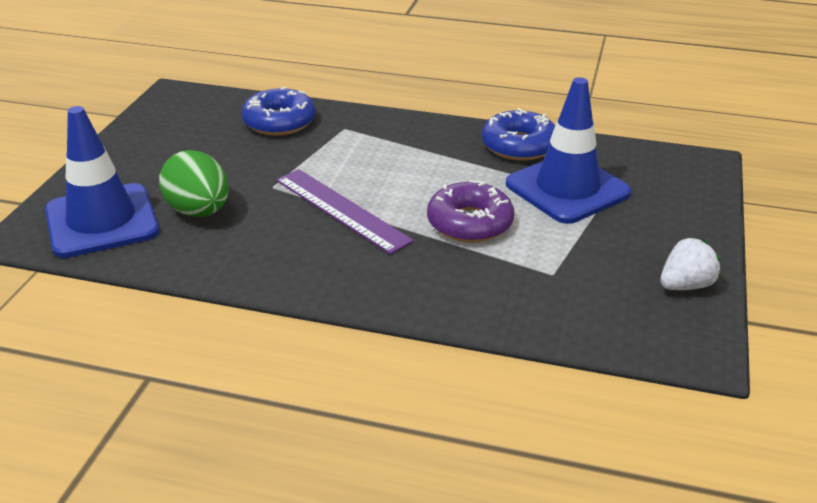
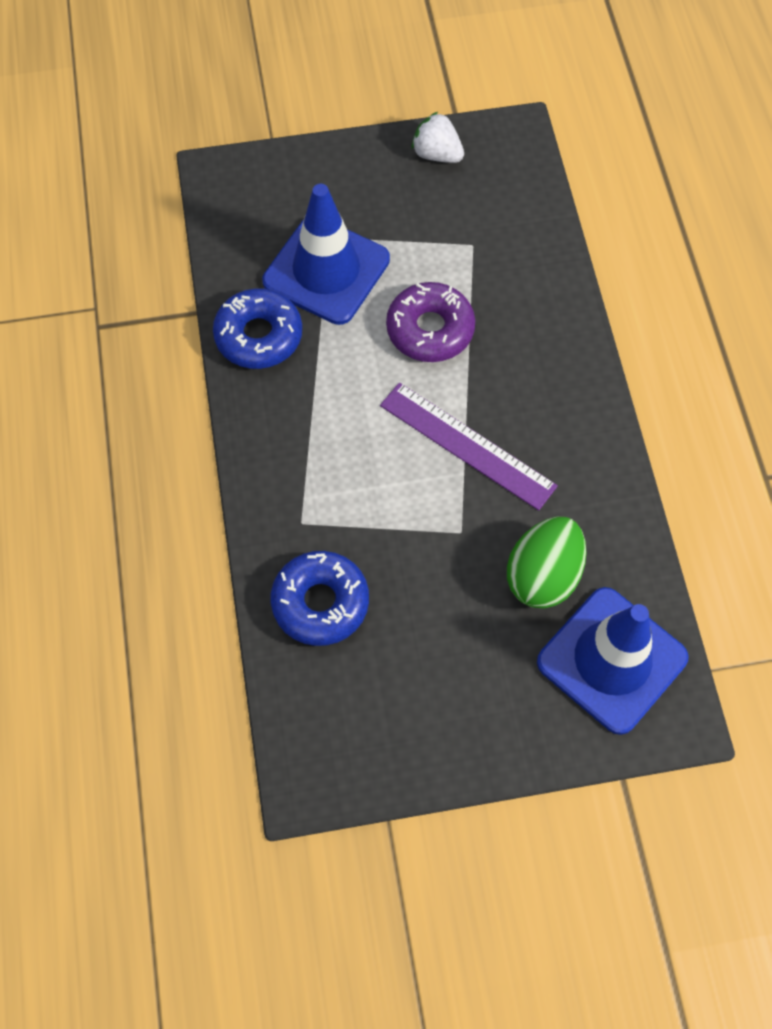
camera: 115 degrees left, 30 degrees up
purple ruler [276,169,414,254] -> purple ruler turned 75 degrees counterclockwise [380,382,558,511]

